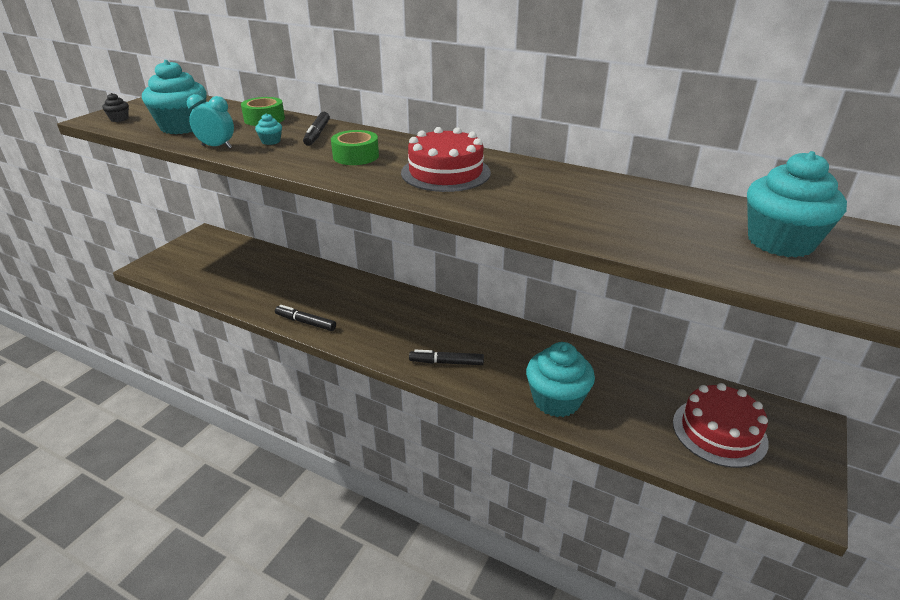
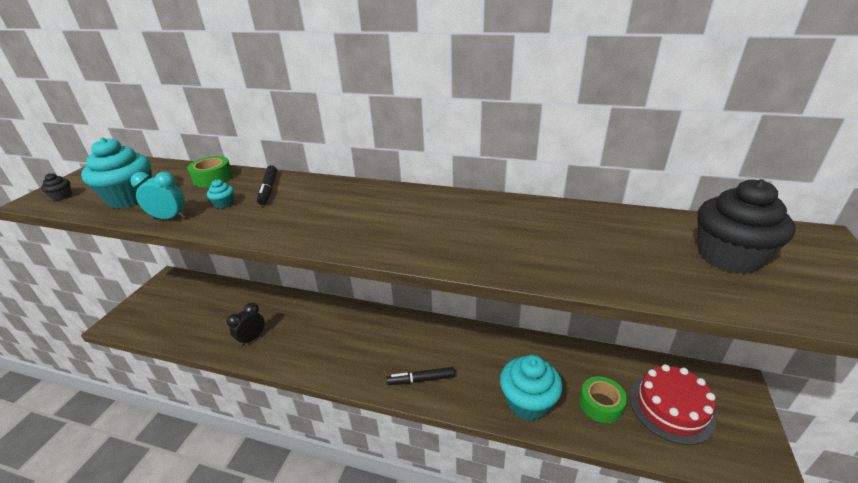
camera: 10 degrees left, 0 degrees up
black marker [275,305,336,331] -> none
green tape [331,130,379,165] -> green tape moved to [579,376,627,423]
red cake [401,127,491,192] -> none
turquoise cupcake [747,151,847,258] -> black cupcake [698,179,796,274]
none -> black clock [227,303,264,347]

